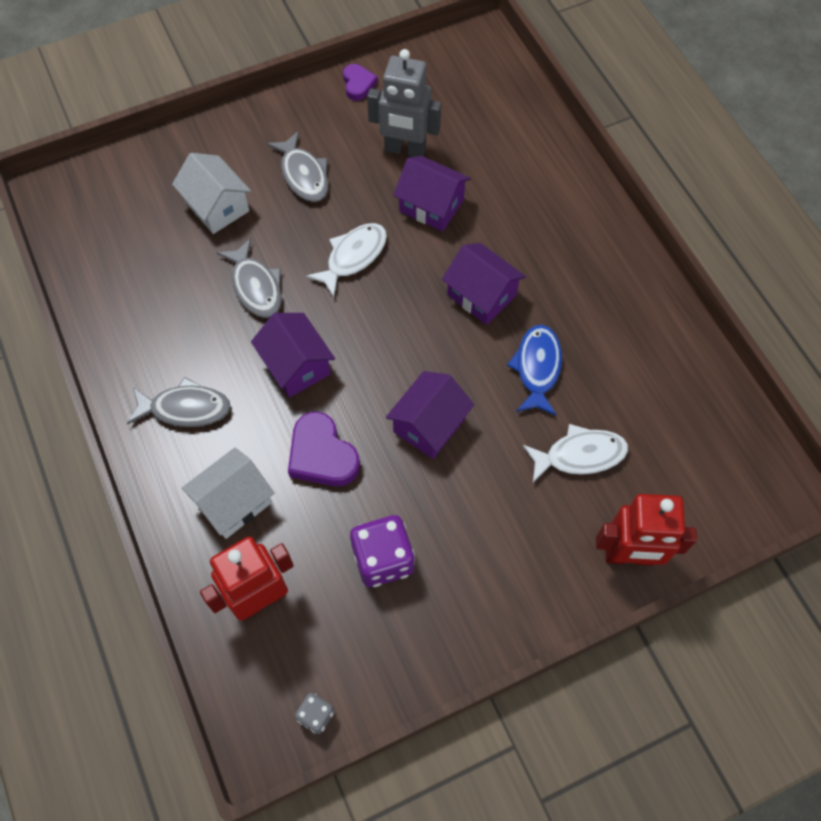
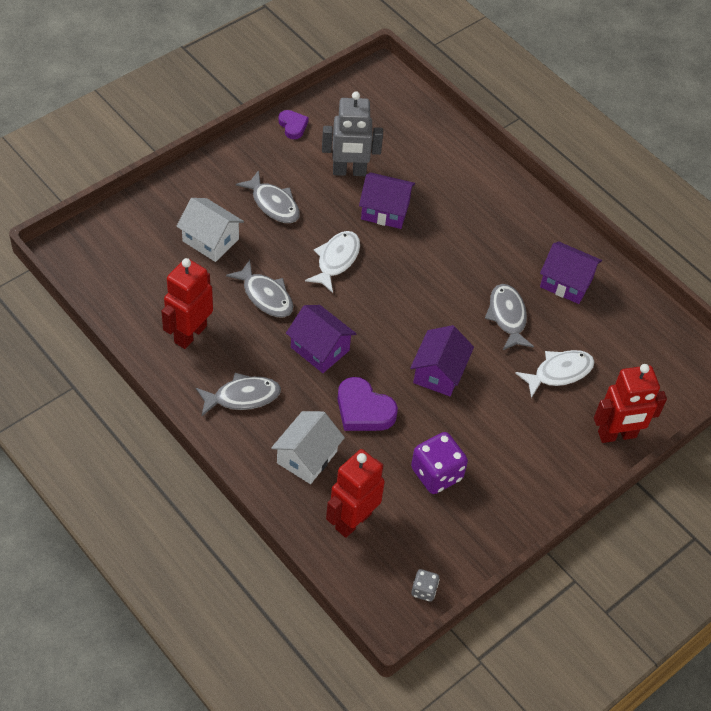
camera: 20 degrees left, 10 degrees down
purple house [442,243,526,325] -> purple house moved to [540,241,602,304]
blue fish [507,325,562,416] -> grey fish [485,284,534,350]
none -> red robot [161,258,213,349]

